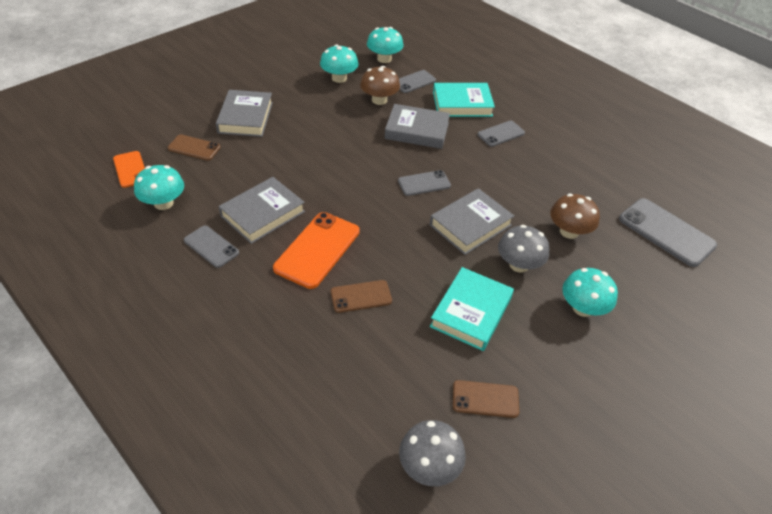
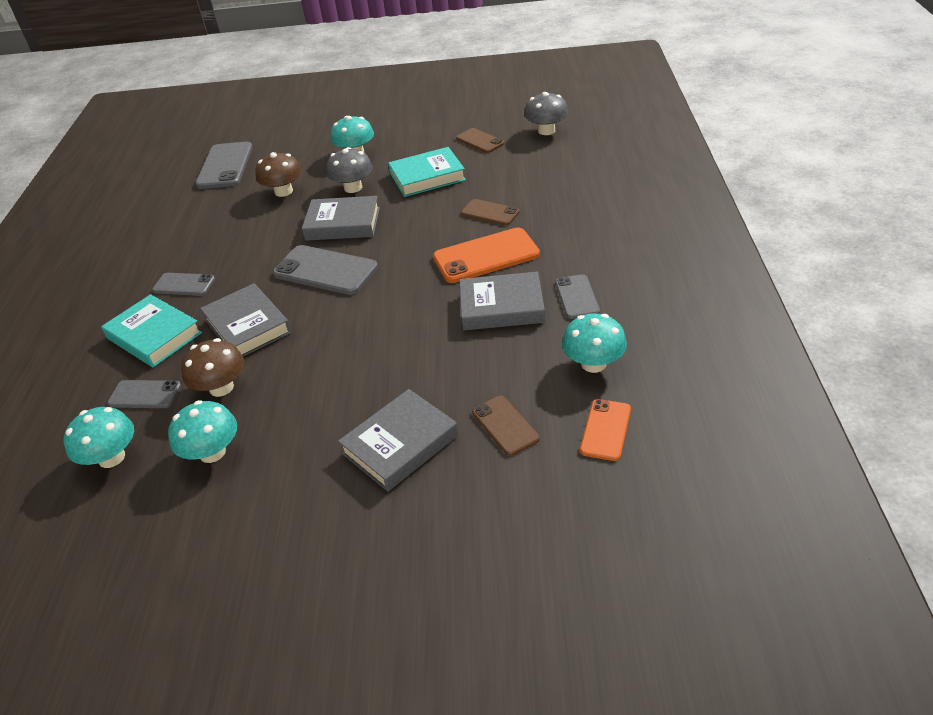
camera: 130 degrees left, 5 degrees down
grey phone [398,170,451,196] -> grey phone [273,245,378,295], size x1.71

